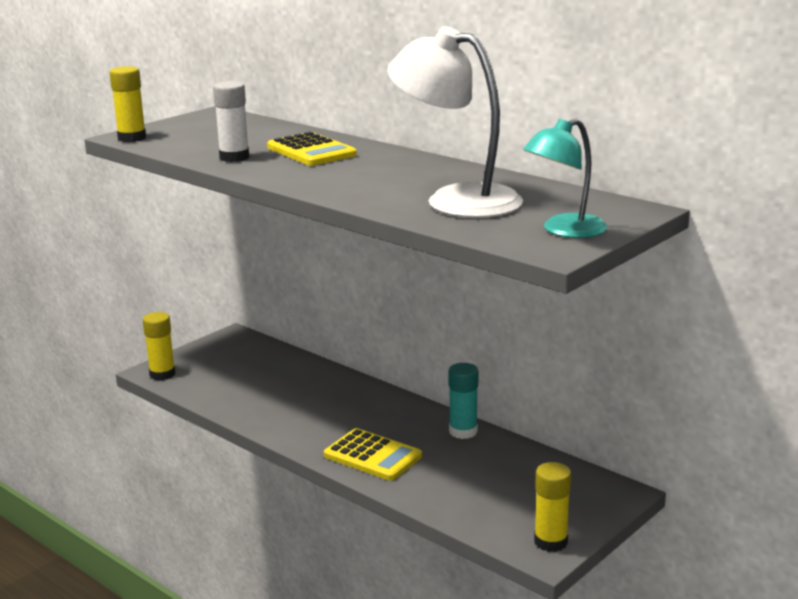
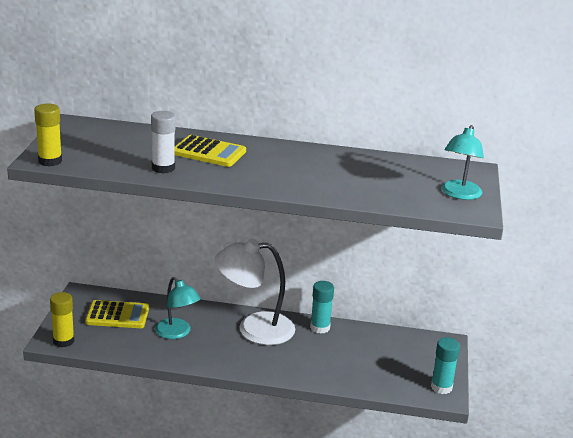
camera: 35 degrees left, 5 degrees up
yellow calculator [324,428,422,481] -> yellow calculator moved to [85,300,149,328]
white lamp [387,26,523,218] -> white lamp moved to [214,239,295,345]
yellow glue stick [534,462,571,552] -> turquoise glue stick [431,337,460,394]
none -> turquoise lamp [155,277,200,339]

